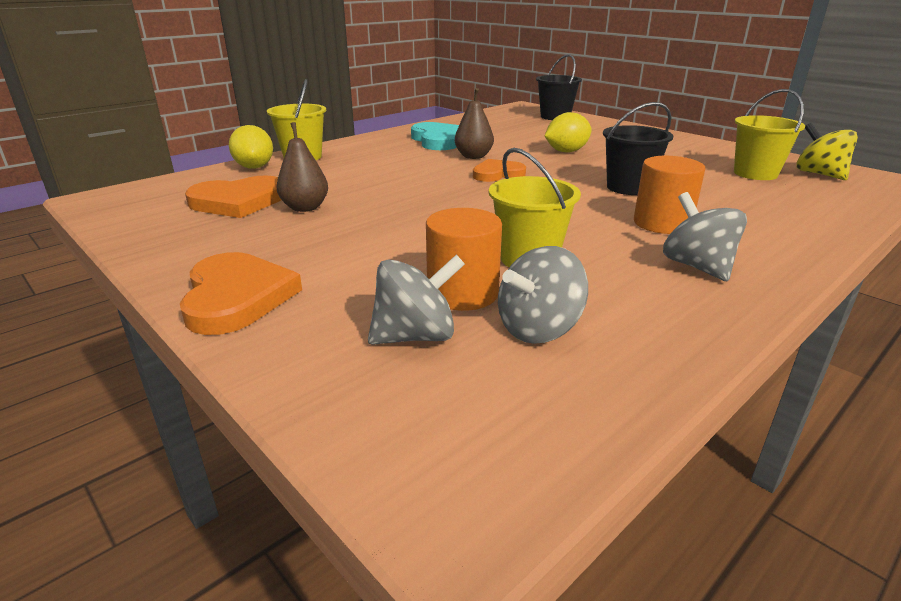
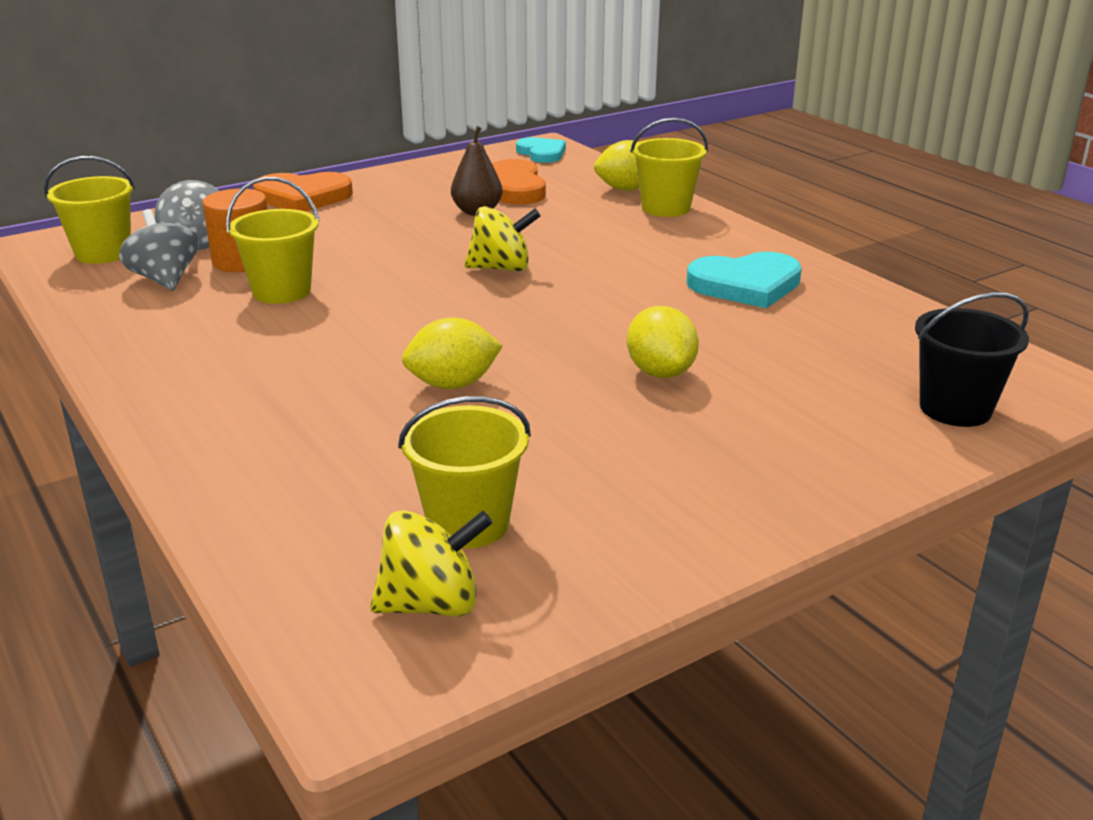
camera: 100 degrees right, 0 degrees up
brown pear [455,88,494,159] -> none
orange heart [473,159,526,182] -> none
black bucket [603,102,673,195] -> yellow lemon [402,318,503,389]
orange cylinder [634,156,705,234] -> none
grey spinning top [663,192,747,282] -> none
none -> yellow bucket [44,156,135,264]
none -> yellow spinning top [464,206,541,272]
none -> turquoise heart [516,137,566,163]

